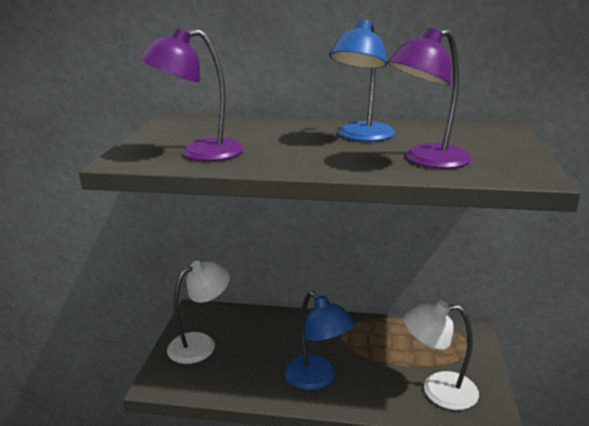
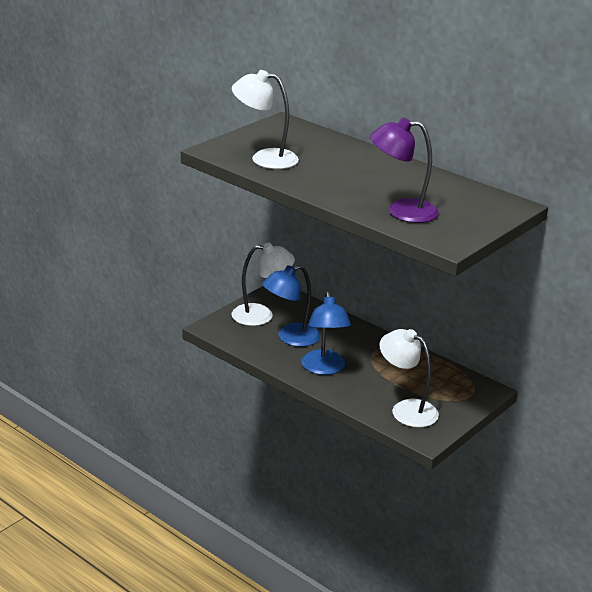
camera: 30 degrees right, 5 degrees up
purple lamp [140,28,244,161] -> white lamp [232,70,299,169]
blue lamp [329,19,395,141] -> blue lamp moved to [262,265,321,347]

